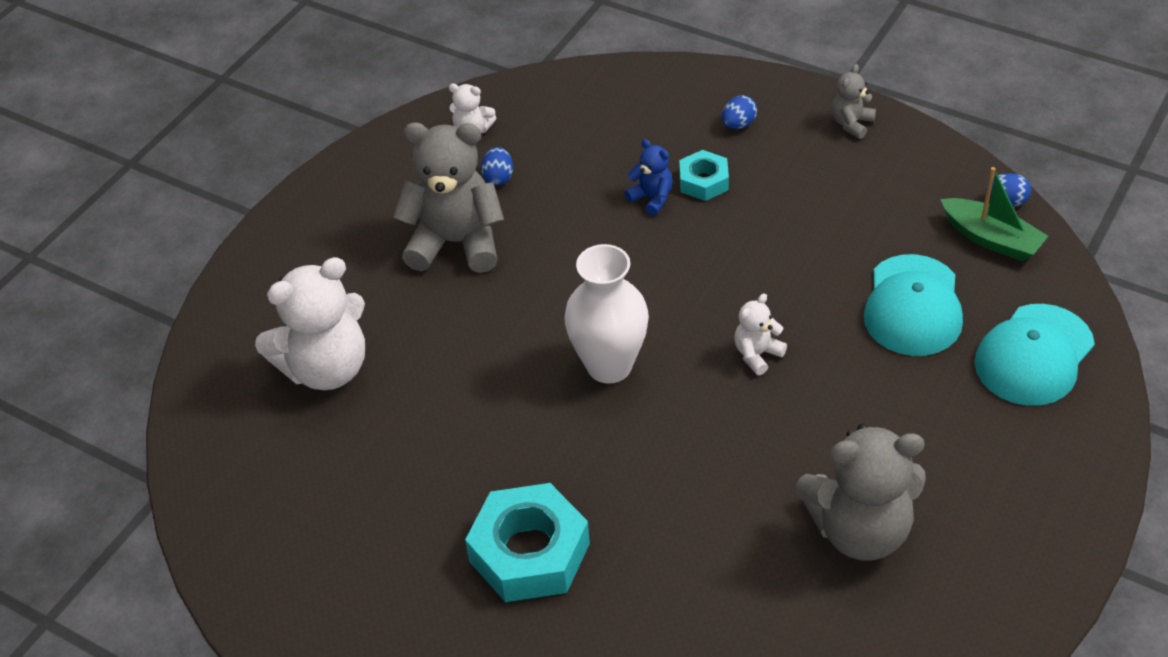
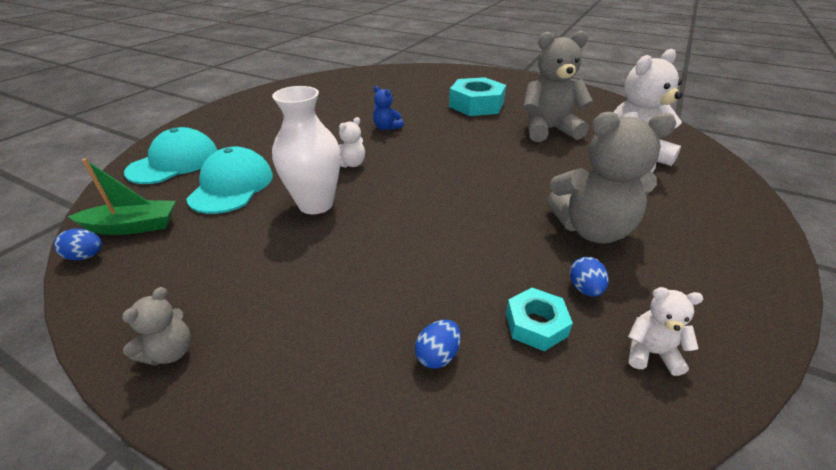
camera: 175 degrees right, 10 degrees down
white vase [564,244,649,384] -> white vase moved to [272,86,341,214]
blue teddy bear [624,139,673,215] -> blue teddy bear moved to [373,86,404,130]
turquoise nut [679,150,729,201] -> turquoise nut moved to [506,288,573,351]
blue egg [722,95,757,129] -> blue egg moved to [415,320,461,369]
grey teddy bear [796,424,926,561] -> grey teddy bear moved to [523,31,593,142]
green boat [940,167,1048,261] -> green boat turned 135 degrees clockwise [68,158,176,235]

